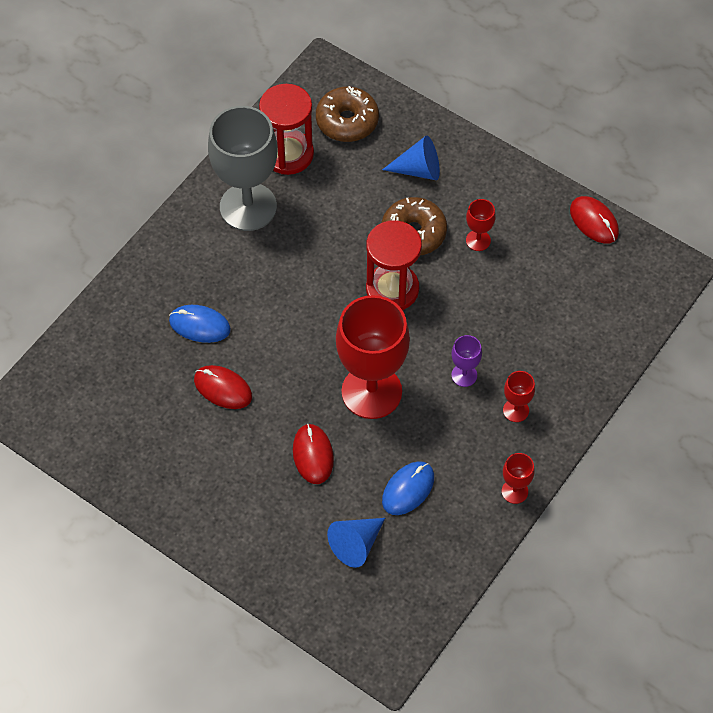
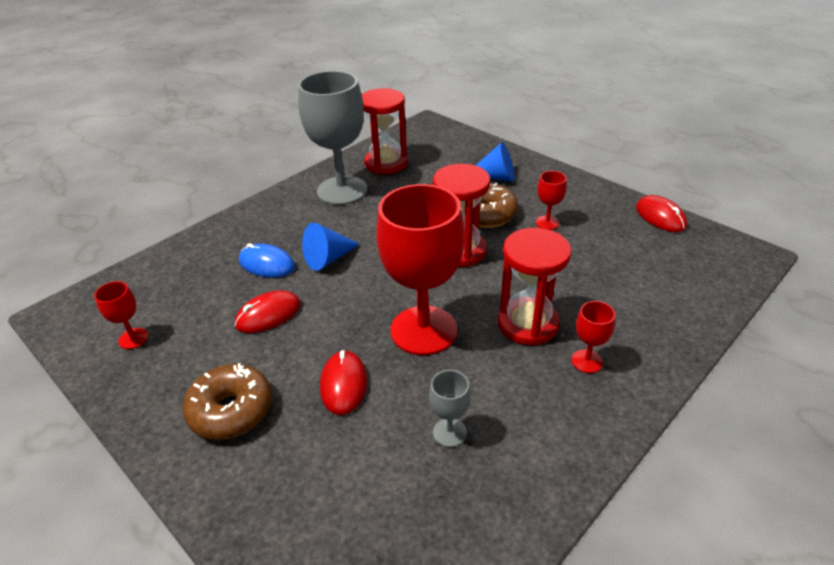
camera: 10 degrees right, 20 degrees down
red mouse [194,365,252,409] -> red mouse turned 75 degrees counterclockwise [235,291,301,333]
brown donut [316,86,379,142] -> brown donut moved to [183,363,272,440]
blue cone [327,518,385,568] -> blue cone moved to [302,223,360,271]
blue mouse [382,461,434,515] -> grey goblet [429,370,471,447]
purple goblet [451,335,482,387] -> red hourglass [498,228,571,346]
red goblet [502,453,535,504] -> red goblet moved to [94,281,148,349]

